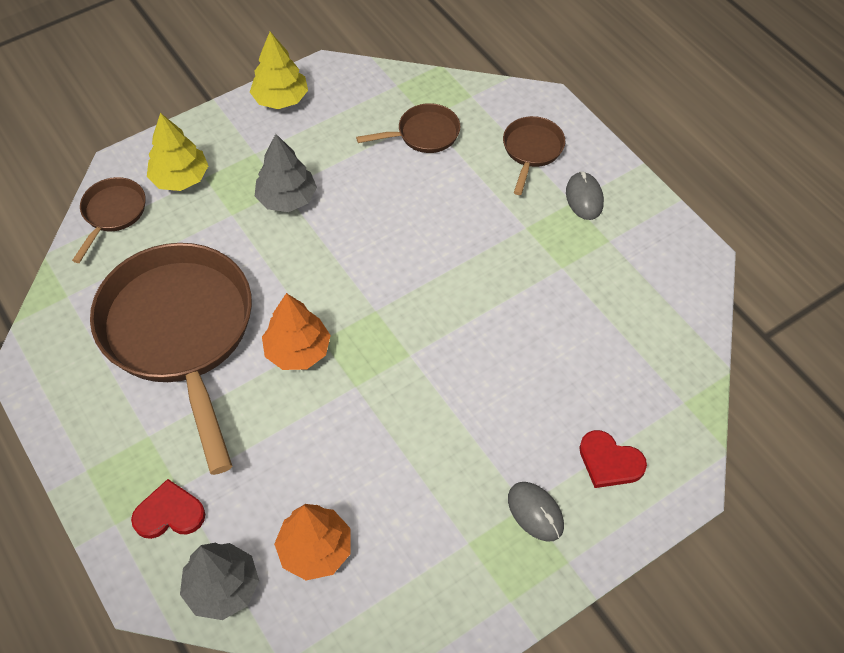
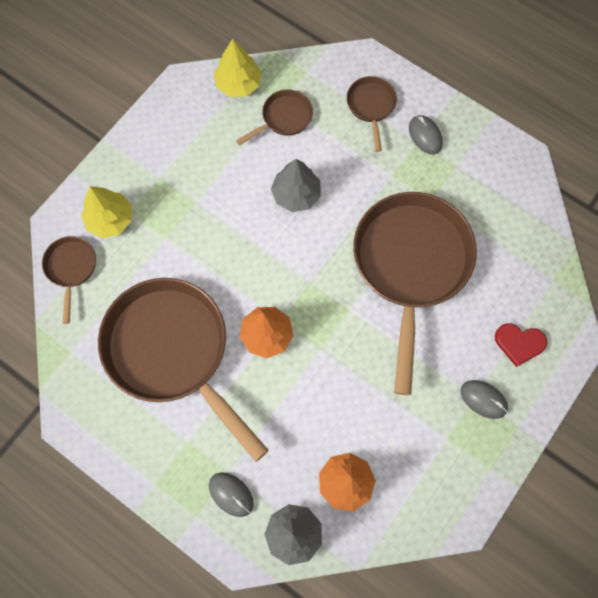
camera: 20 degrees left, 15 degrees up
red heart [131,479,205,539] -> grey mouse [209,472,254,517]
yellow tree [250,32,308,109] -> yellow tree moved to [214,39,262,97]
grey tree [255,134,317,212] -> grey tree moved to [271,159,321,212]
none -> brown pan [353,192,477,395]

